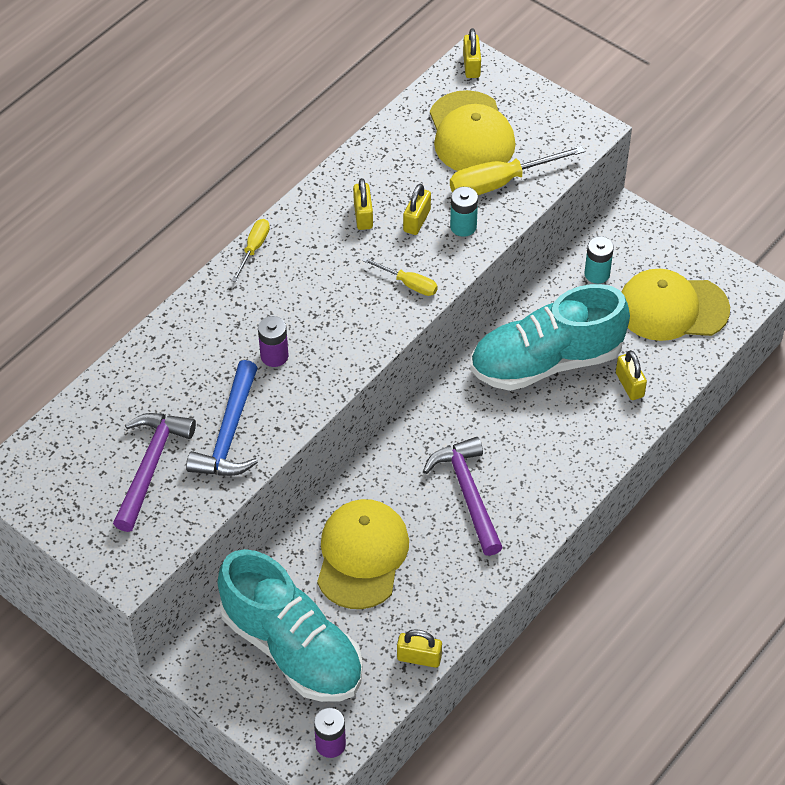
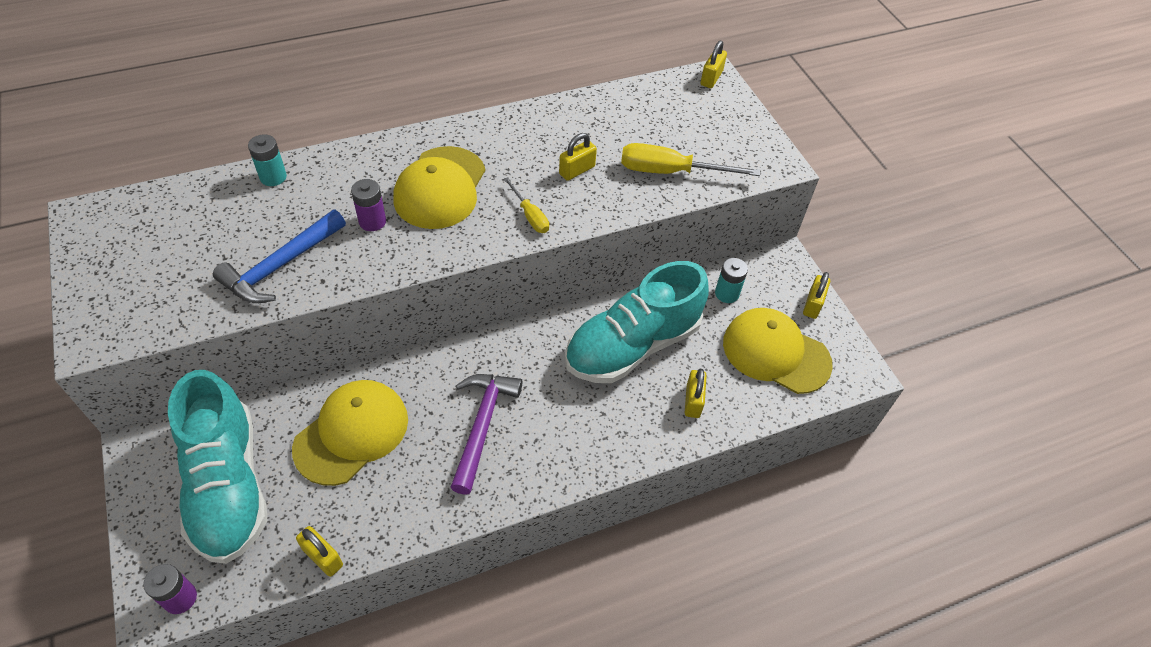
camera: 25 degrees right, 0 degrees up
purple hammer [113,413,196,532] -> none
yellow screwdriver [232,219,270,282] -> none
yellow padlock [353,178,373,230] -> yellow padlock moved to [803,272,830,319]
yellow cap [430,90,516,171] -> yellow cap moved to [393,146,485,229]
turquoise battery [450,187,478,237] -> turquoise battery moved to [248,134,287,186]
turquoise shoe [470,284,630,391] -> turquoise shoe turned 45 degrees counterclockwise [565,261,709,383]

